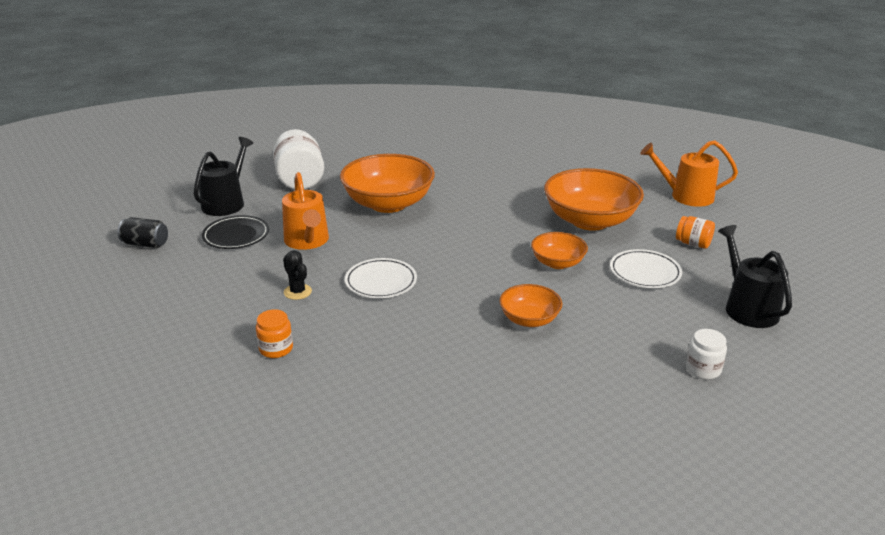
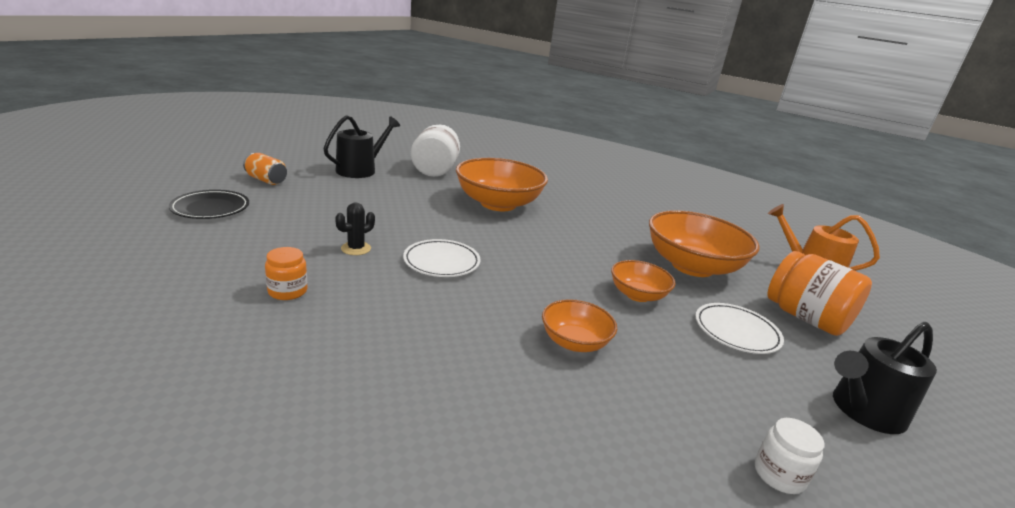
camera: 15 degrees right, 5 degrees down
black can [117,217,168,248] -> orange can [243,153,287,185]
black plate [202,215,269,249] -> black plate moved to [169,190,249,219]
orange watering can [282,172,329,250] -> none
black cactus [283,250,312,300] -> black cactus turned 60 degrees clockwise [335,203,375,255]
orange jar [676,216,715,249] -> orange jar [767,251,872,336], size x1.92
black watering can [718,225,792,328] -> black watering can turned 120 degrees counterclockwise [833,322,937,434]

